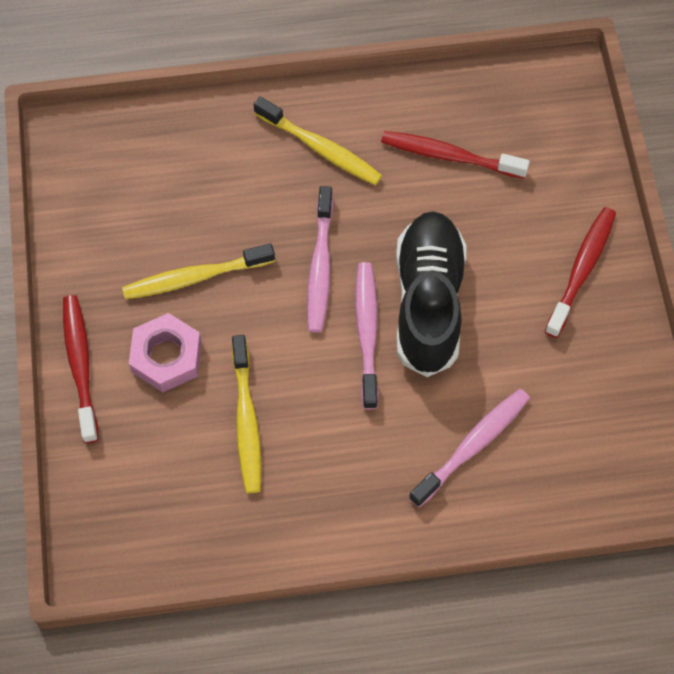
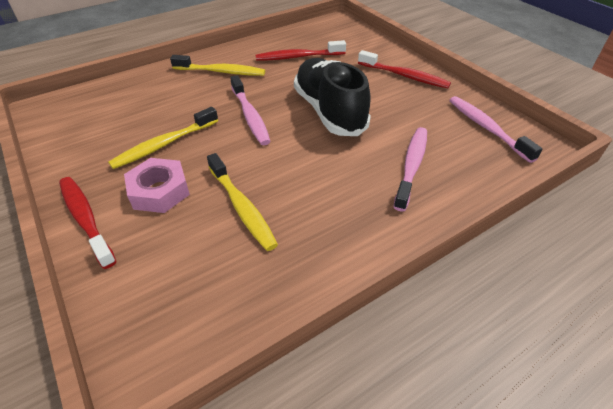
camera: 25 degrees left, 20 degrees down
pink toothbrush [355,262,379,409] -> pink toothbrush moved to [449,96,542,163]
red toothbrush [545,207,616,338] -> red toothbrush turned 120 degrees clockwise [358,50,451,88]

